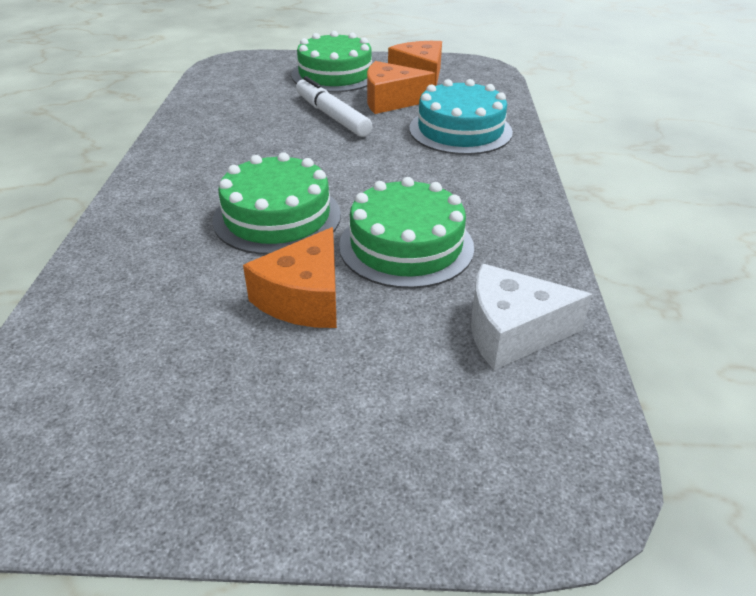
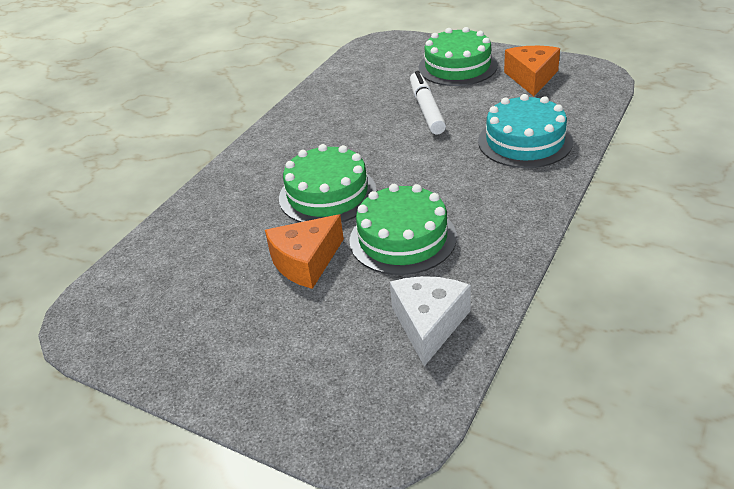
camera: 30 degrees right, 0 degrees up
orange cheese [367,61,435,114] -> none
white cheese [471,264,592,370] -> white cheese turned 75 degrees clockwise [390,276,471,366]

